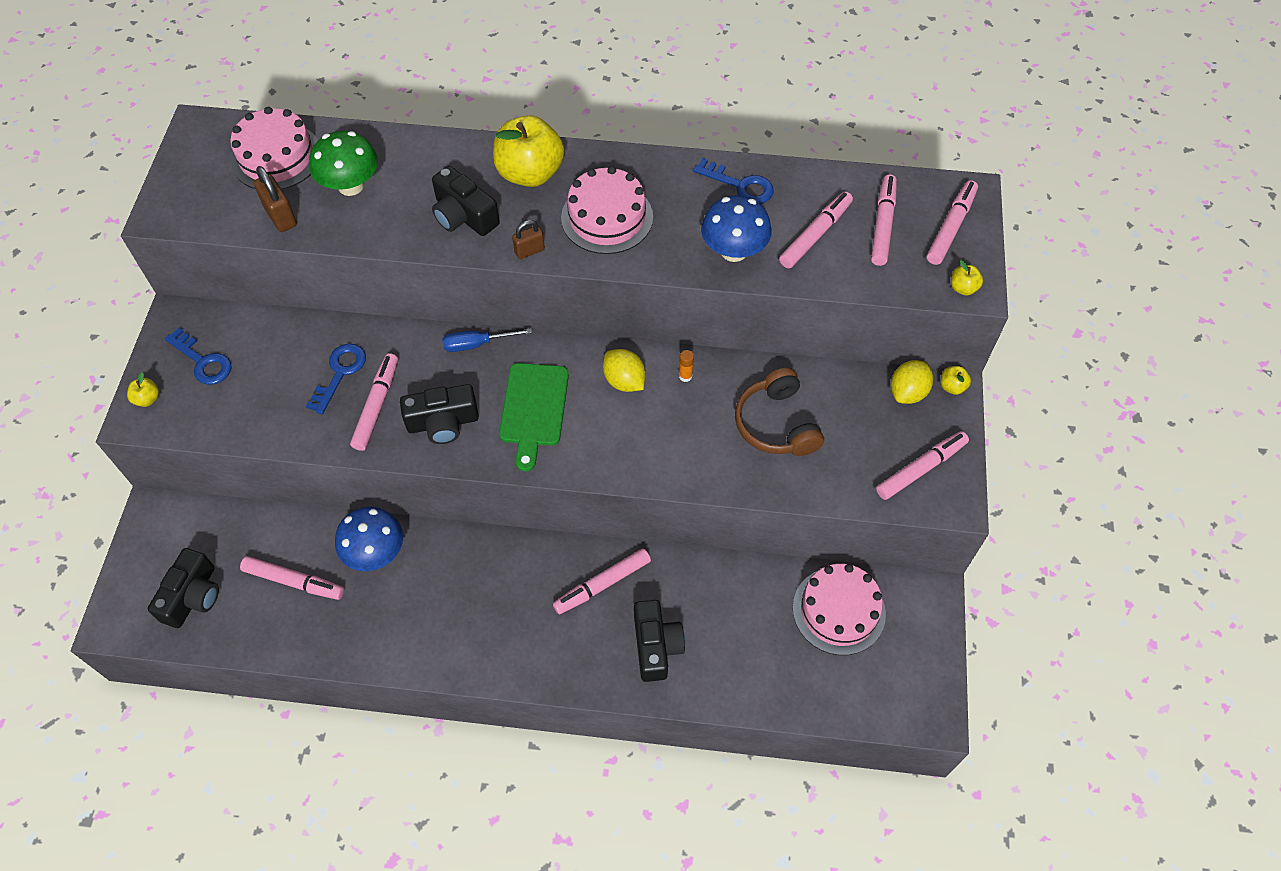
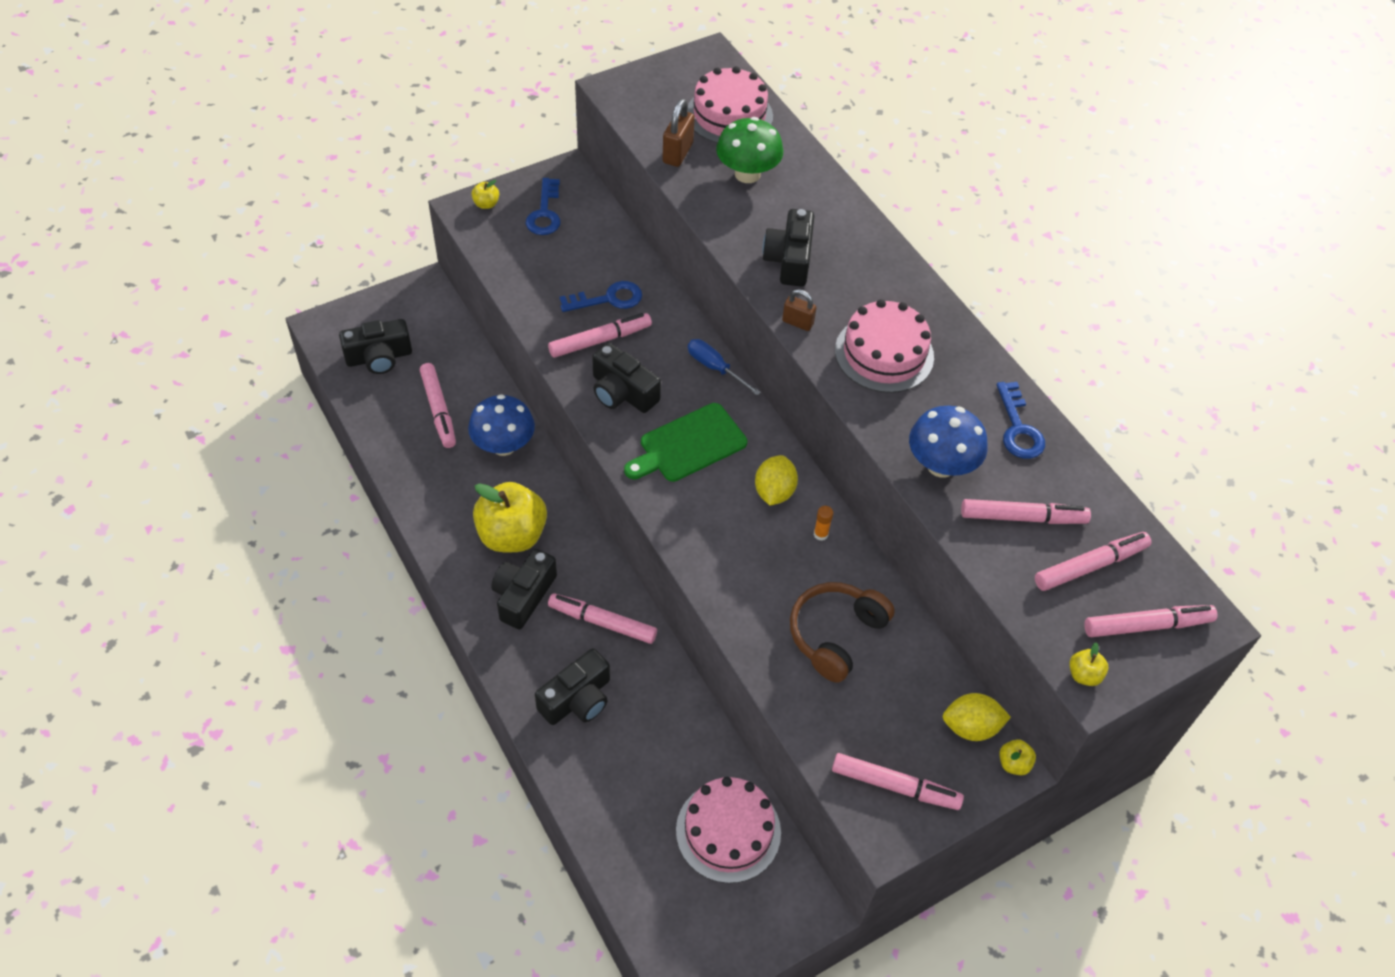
camera: 50 degrees right, 5 degrees down
yellow apple [493,115,564,187] -> yellow apple moved to [473,482,547,552]
none -> black camera [491,549,557,629]

